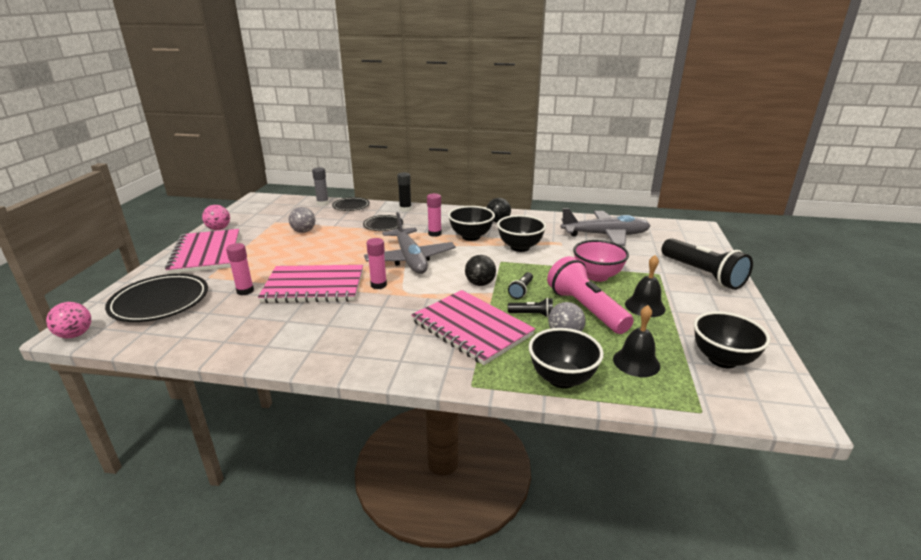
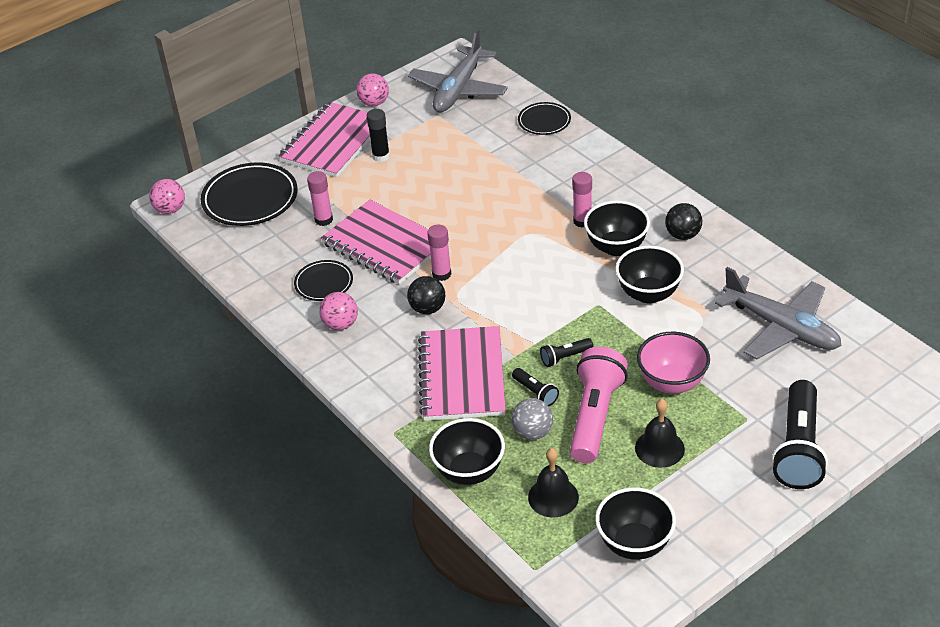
camera: 45 degrees right, 15 degrees up
grey ball [289,207,315,233] -> none
grey glue stick [312,167,329,206] -> none
black plate [363,215,403,231] -> black plate moved to [294,260,353,301]
grey plane [364,212,456,274] -> grey plane moved to [408,29,508,112]
black glue stick [397,172,412,212] -> black glue stick moved to [366,109,390,162]
black ball [465,255,496,286] -> black ball moved to [407,276,445,314]
none -> pink ball [319,292,358,330]

